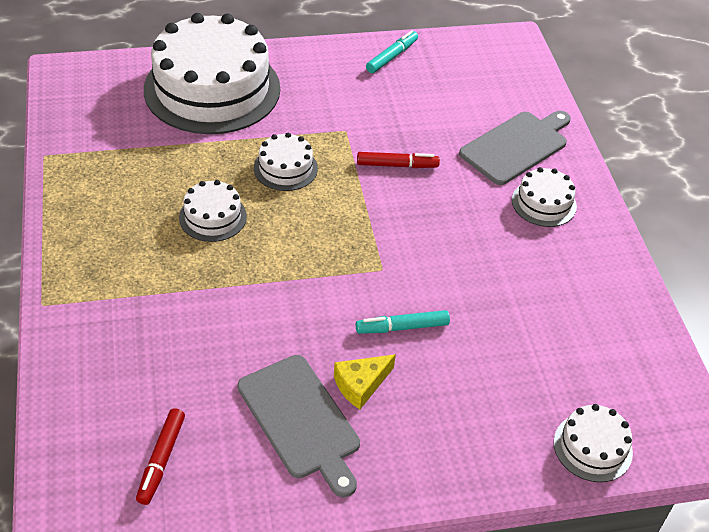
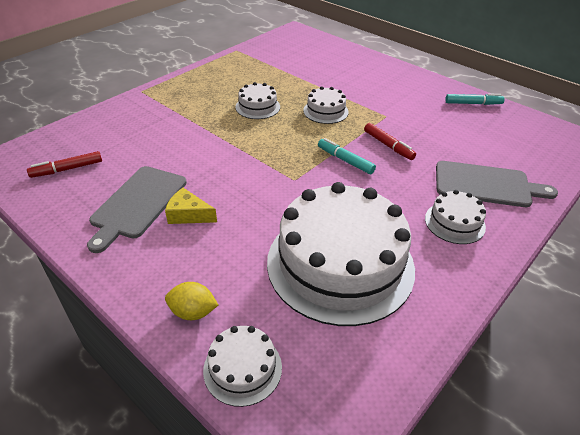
camera: 55 degrees right, 5 degrees down
white cake [144,13,280,134] -> white cake moved to [267,182,415,326]
turquoise marker [356,310,450,334] -> turquoise marker moved to [318,138,376,174]
none -> yellow lemon [165,282,218,320]

